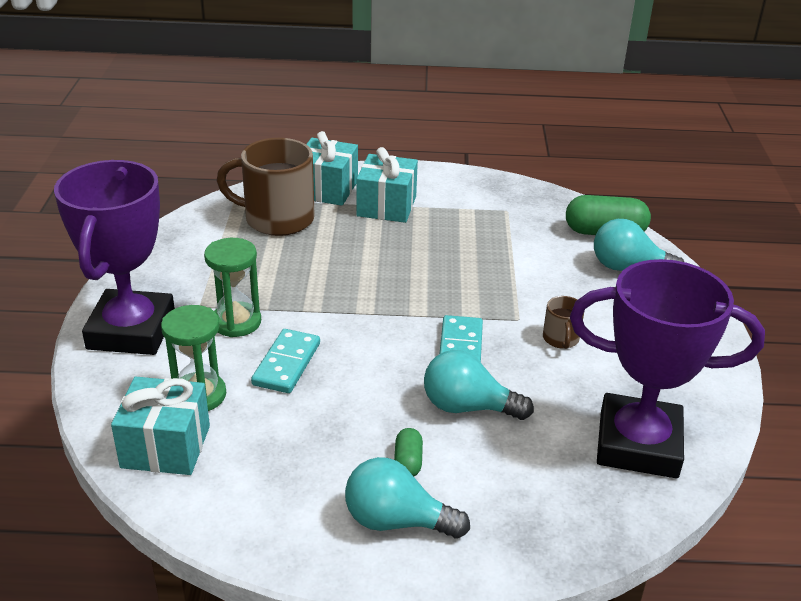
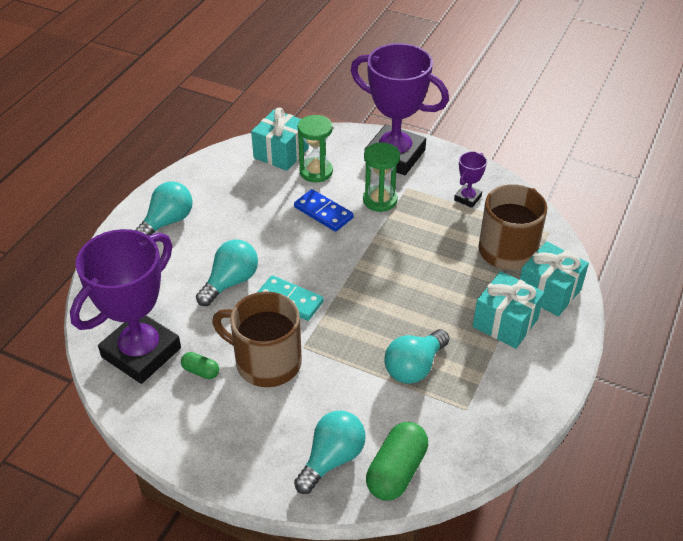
camera: 115 degrees right, 10 degrees up
turquoise domino [251,329,320,393] -> blue domino [294,189,354,232]
green capsule [394,428,423,476] -> green capsule moved to [181,352,219,379]
brown mug [543,296,584,349] -> brown mug [212,292,302,387], size x2.17
none -> turquoise light bulb [384,329,449,384]
none -> purple trophy [454,152,487,208]

